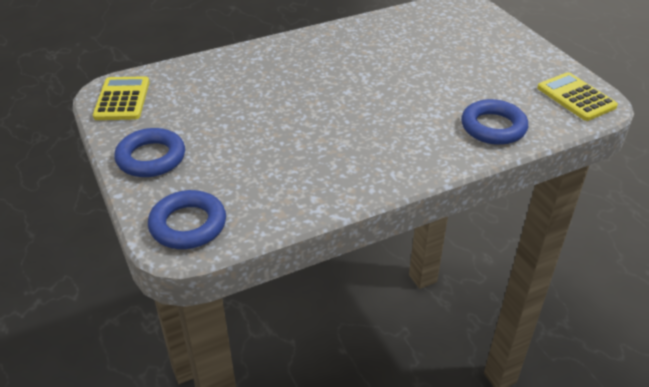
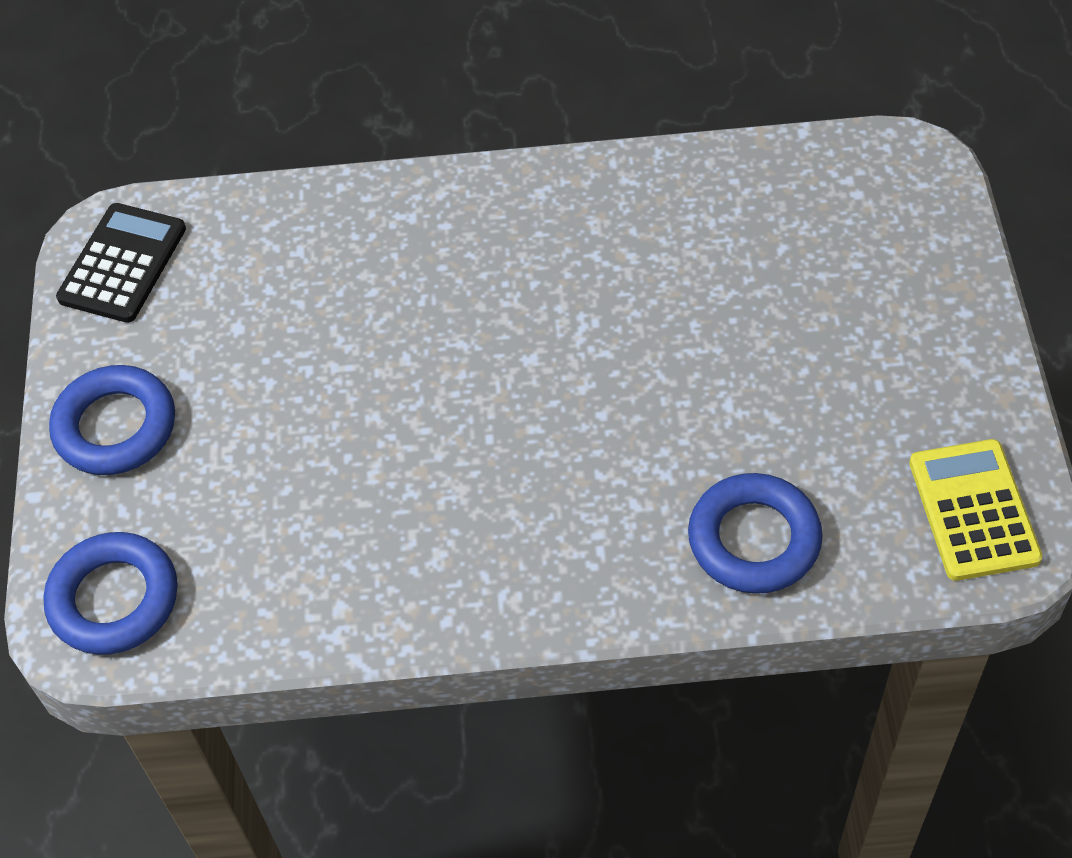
camera: 25 degrees right, 15 degrees up
yellow calculator [93,76,150,120] -> black calculator [56,203,186,323]

